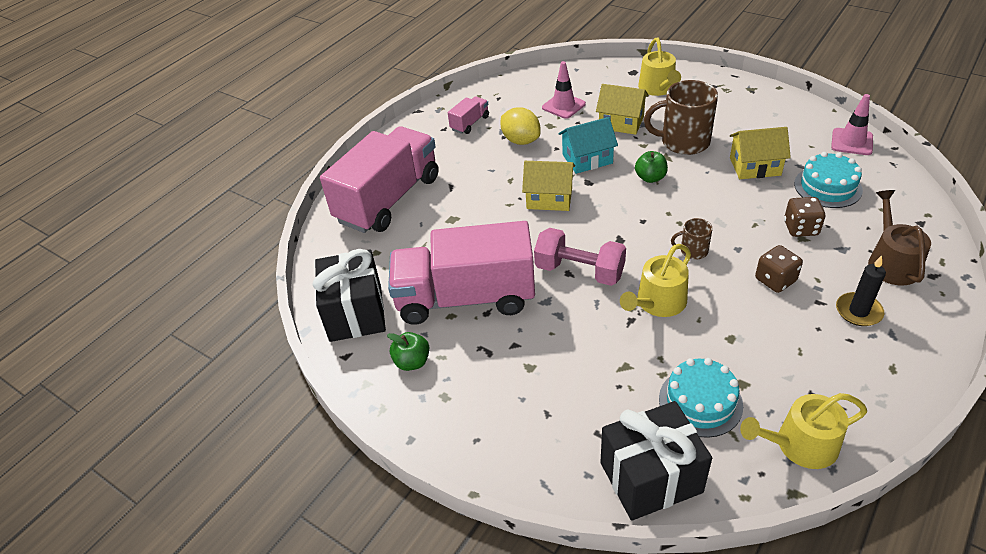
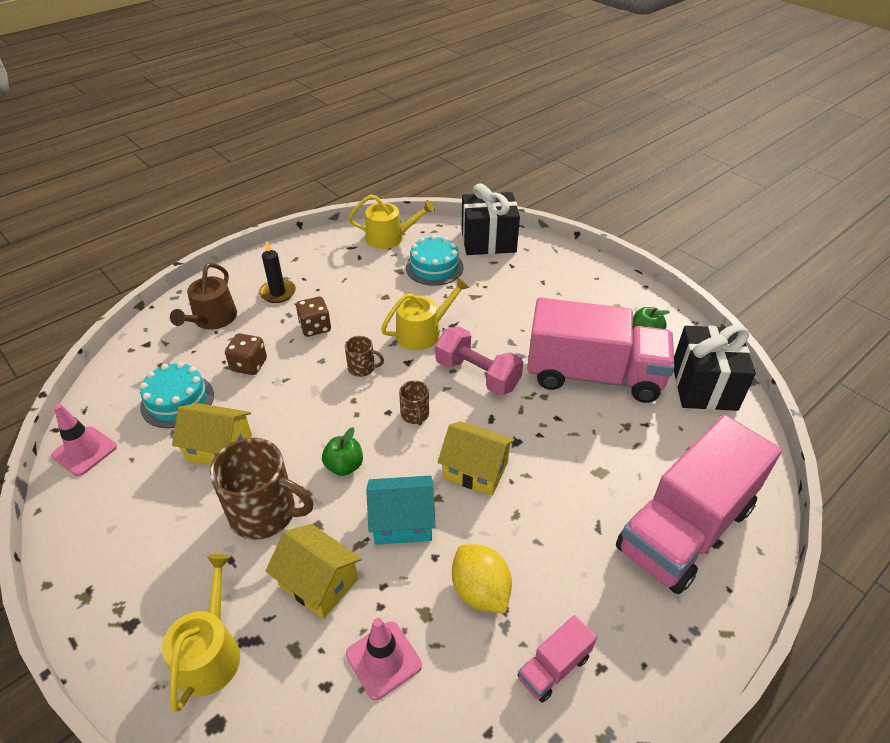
camera: 170 degrees left, 0 degrees up
none -> brown mug [399,381,429,425]

